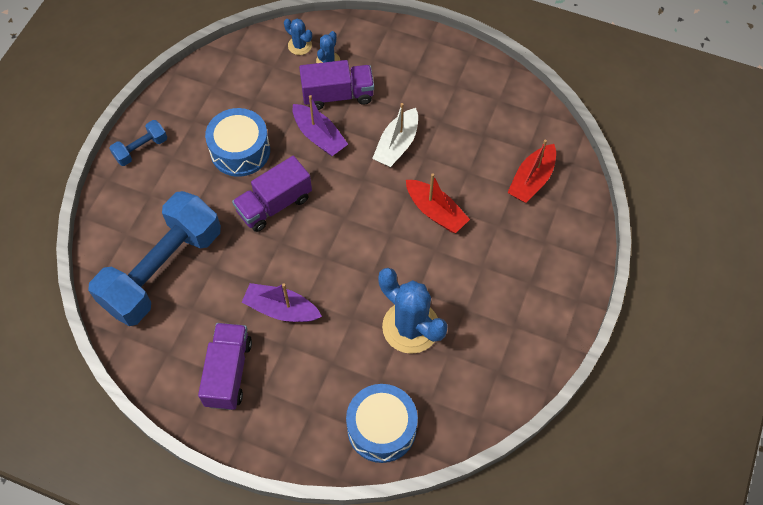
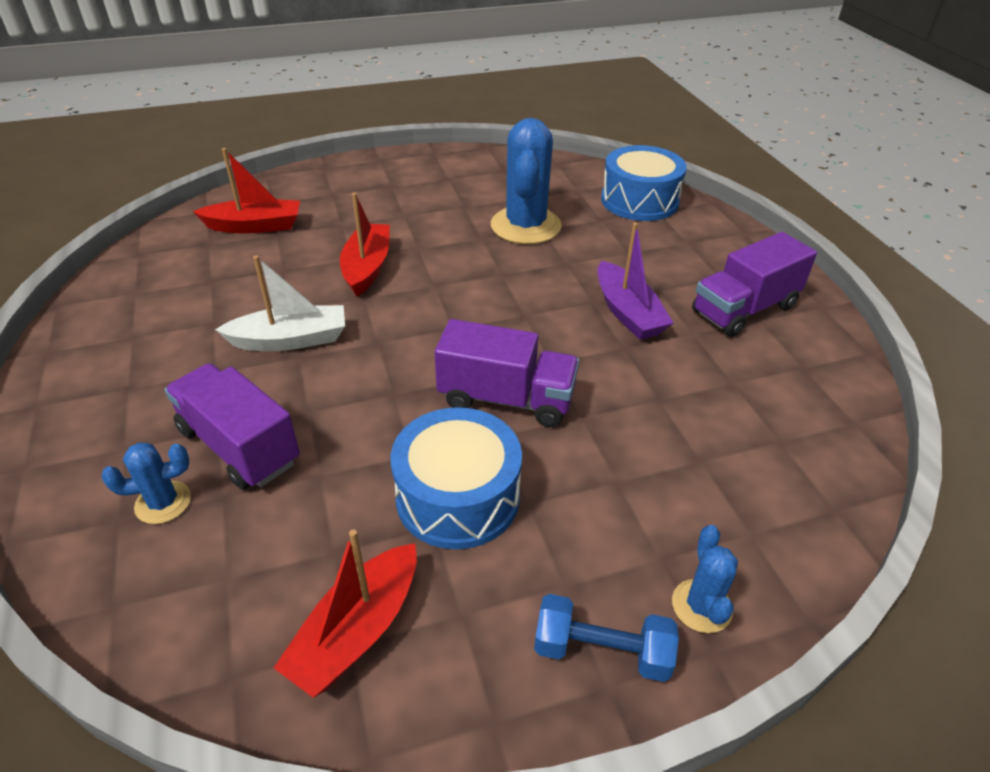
camera: 130 degrees left, 20 degrees down
blue dumbbell [88,191,221,326] -> none
blue cactus [284,19,312,55] -> blue cactus moved to [672,525,738,633]
purple boat [293,95,348,157] -> none
none -> red boat [274,530,417,698]

